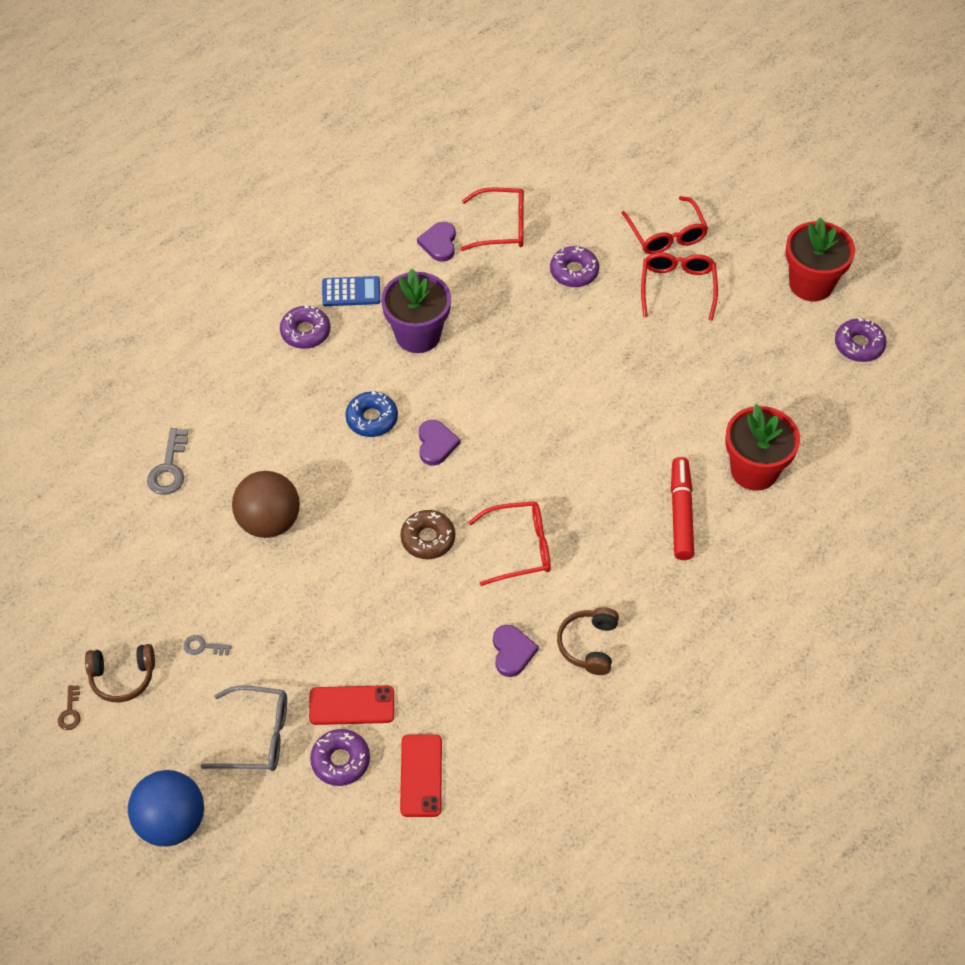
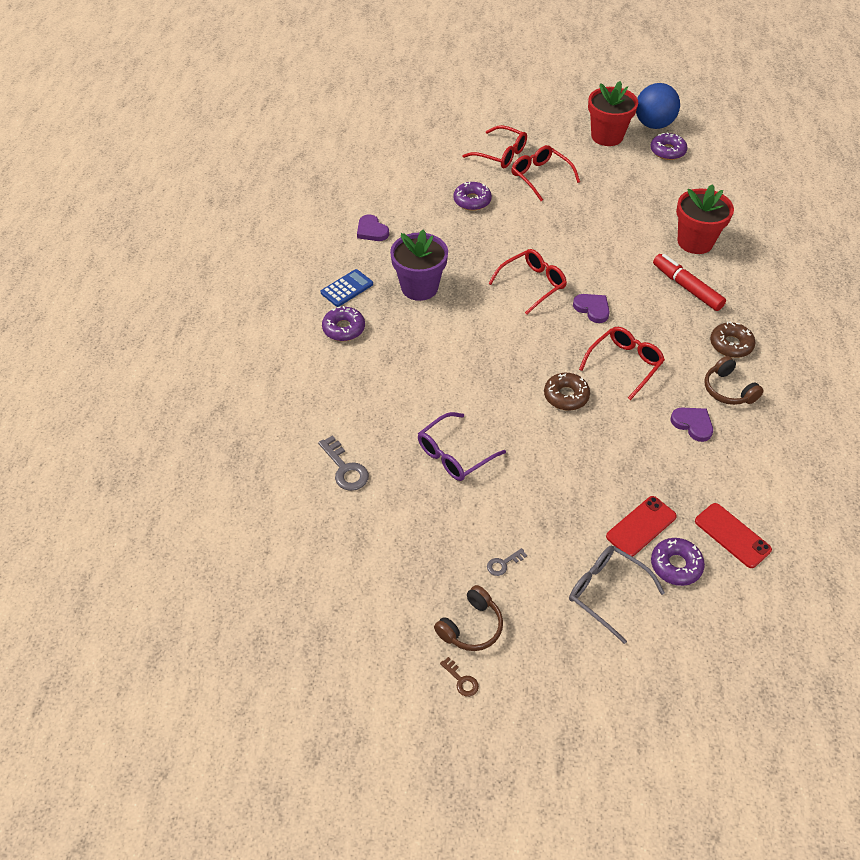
camera: 40 degrees left, 5 degrees down
blue ball [128,770,204,846] -> blue ball moved to [636,83,680,129]
grey glasses [201,685,287,771] -> grey glasses turned 105 degrees counterclockwise [569,545,665,644]
brown ball [232,471,300,538] -> purple glasses [418,412,506,481]
blue donut [345,391,398,437] -> none
purple heart [419,420,460,466] -> purple heart moved to [573,294,610,323]
red glasses [461,187,524,251] -> red glasses moved to [488,249,567,315]
none -> brown donut [710,321,755,358]

